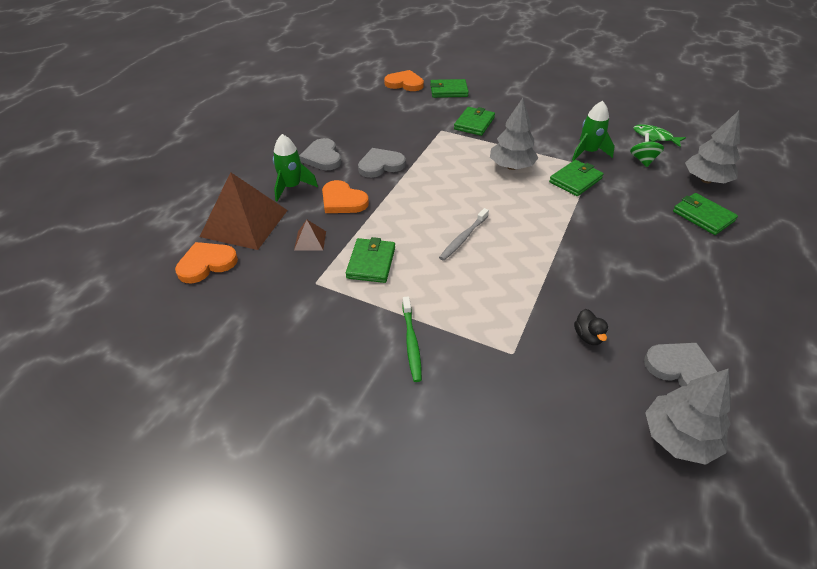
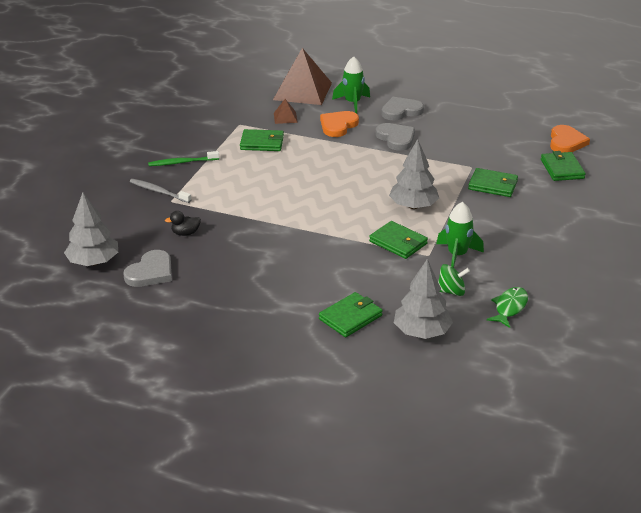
camera: 85 degrees right, 10 degrees down
orange heart [175,242,238,283] -> none
grey toothbrush [439,208,489,261] -> grey toothbrush moved to [130,179,191,203]

